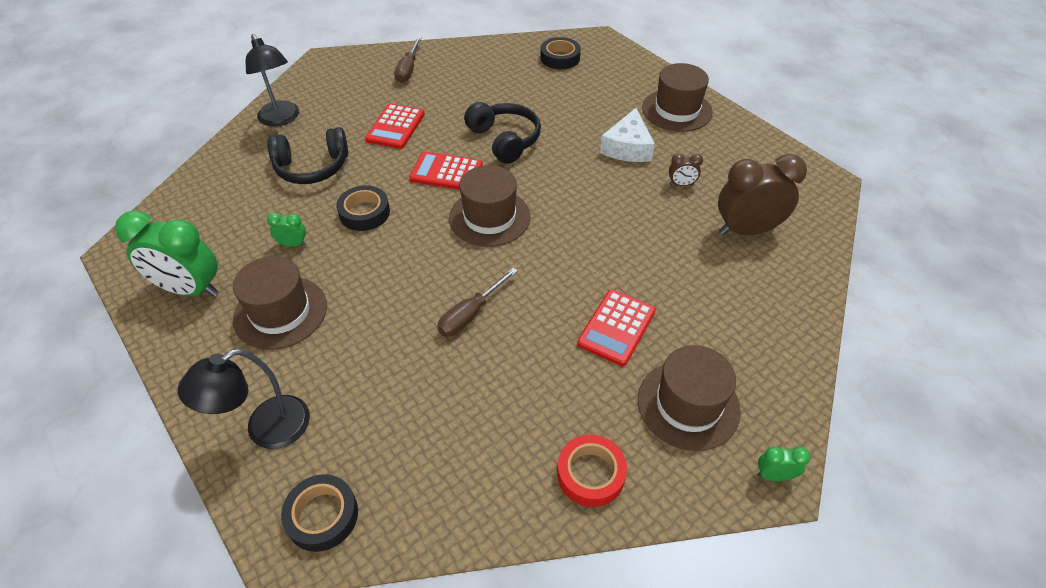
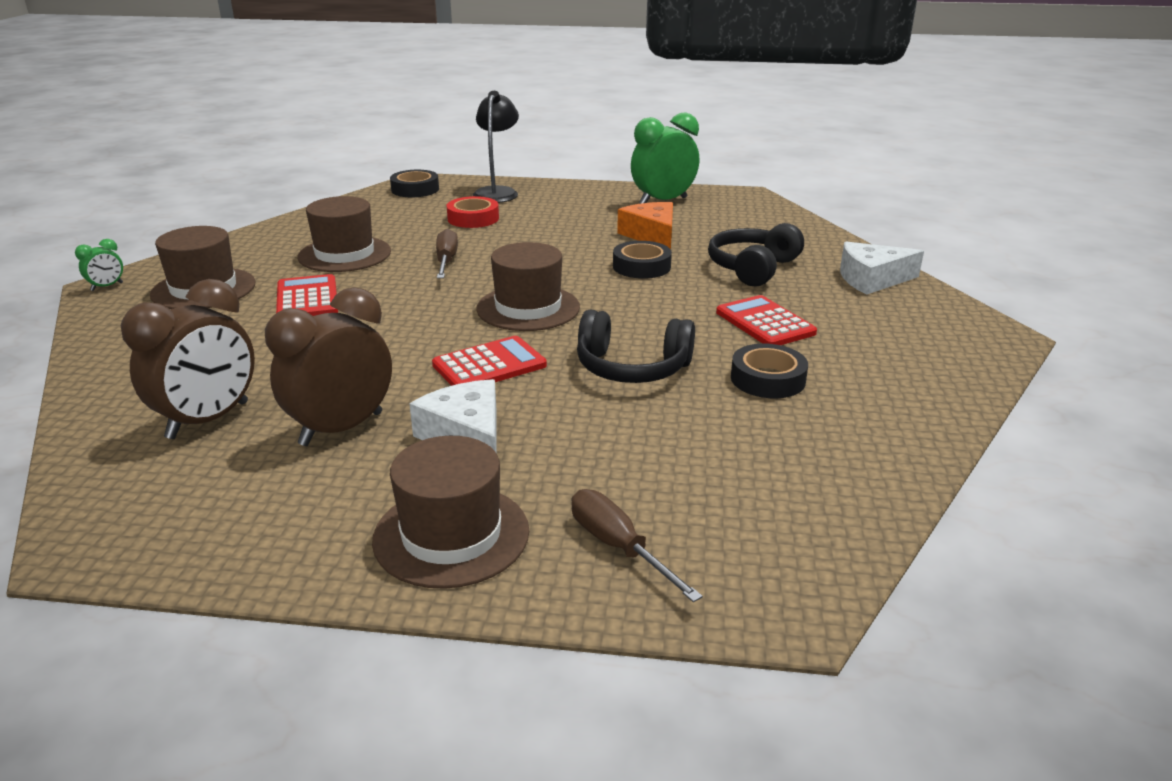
camera: 135 degrees right, 20 degrees down
brown hat [233,256,327,350] -> brown hat moved to [297,196,391,272]
black lamp [246,34,299,126] -> white cheese [840,242,924,295]
green clock [267,213,306,247] -> orange cheese [617,202,673,249]
brown screwdriver [394,37,422,83] -> brown screwdriver moved to [571,489,703,602]
red calculator [409,151,483,190] -> red calculator moved to [432,336,547,386]
black tape [540,37,581,69] -> black tape moved to [731,344,808,398]
red tape [557,435,627,507] -> red tape moved to [447,196,499,228]
brown clock [669,153,703,186] -> brown clock [265,287,392,446], size x2.25

